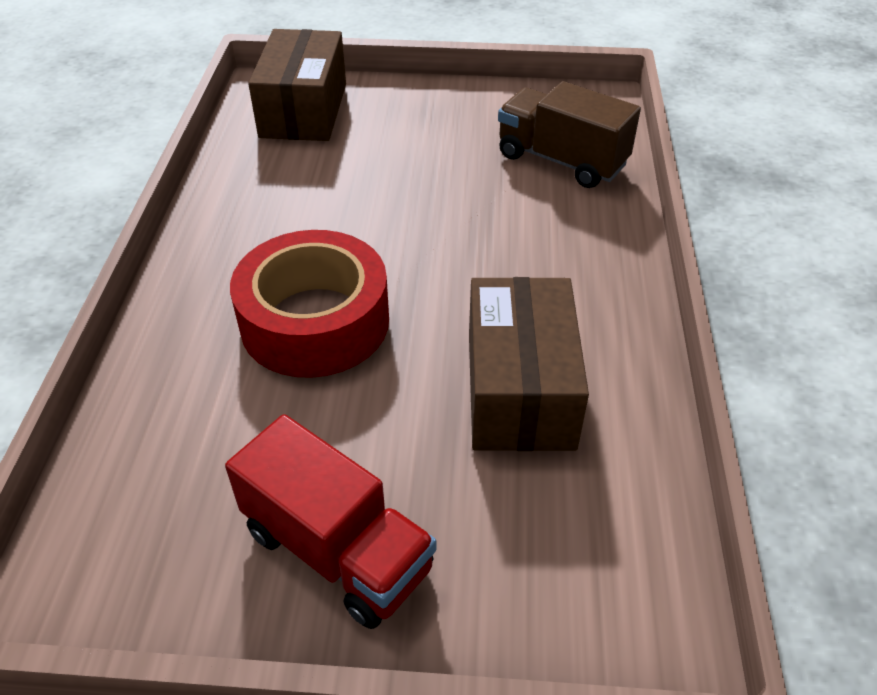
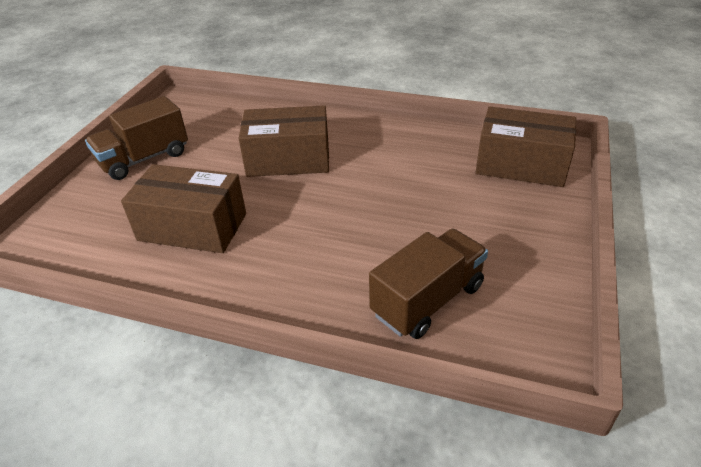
camera: 105 degrees right, 5 degrees down
red truck [225,414,436,629] -> brown truck [85,96,188,180]
red tape [230,230,389,378] -> brown box [239,105,329,177]

